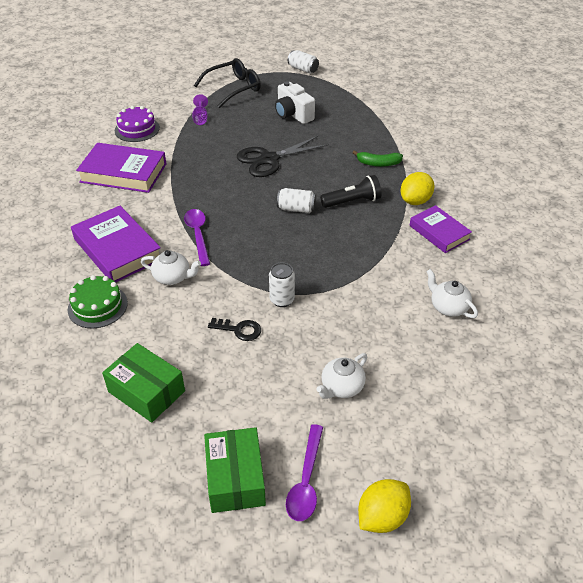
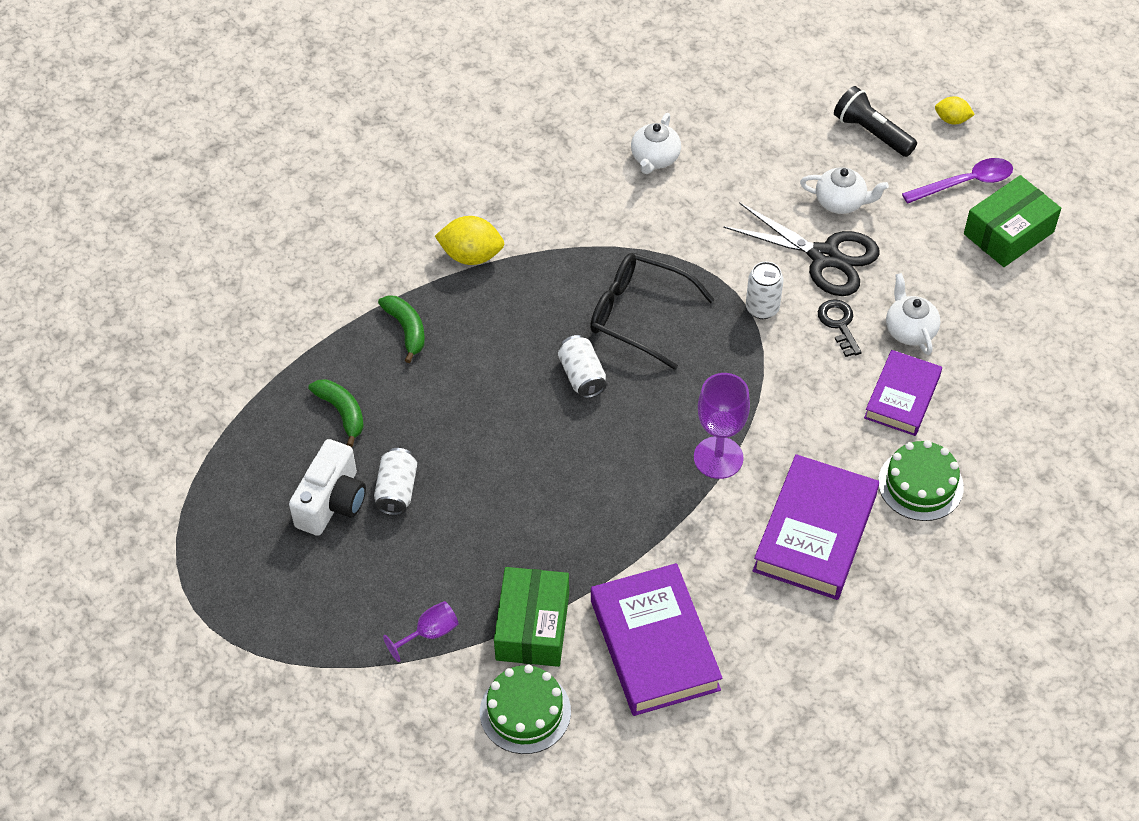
camera: 120 degrees left, 10 degrees up
green box [102,343,185,422] -> green box moved to [494,567,569,667]
purple cake [115,106,160,142] -> green cake [480,665,571,754]
white teapot [141,250,201,285] -> white teapot moved to [886,273,940,355]
purple spoon [184,209,210,266] -> purple goblet [694,373,750,479]
black glasses [194,58,261,108] -> black glasses moved to [590,253,715,370]
black scissors [237,135,329,177] -> black scissors moved to [723,202,880,296]
white can [288,50,319,74] -> white can moved to [374,448,417,515]
black flashlight [320,175,381,208] -> black flashlight moved to [834,86,917,157]
yellow lemon [358,479,411,533] -> yellow lemon [935,96,975,125], size x0.60
purple book [410,205,472,253] -> purple book moved to [864,350,942,436]
none -> green banana [309,379,364,447]

